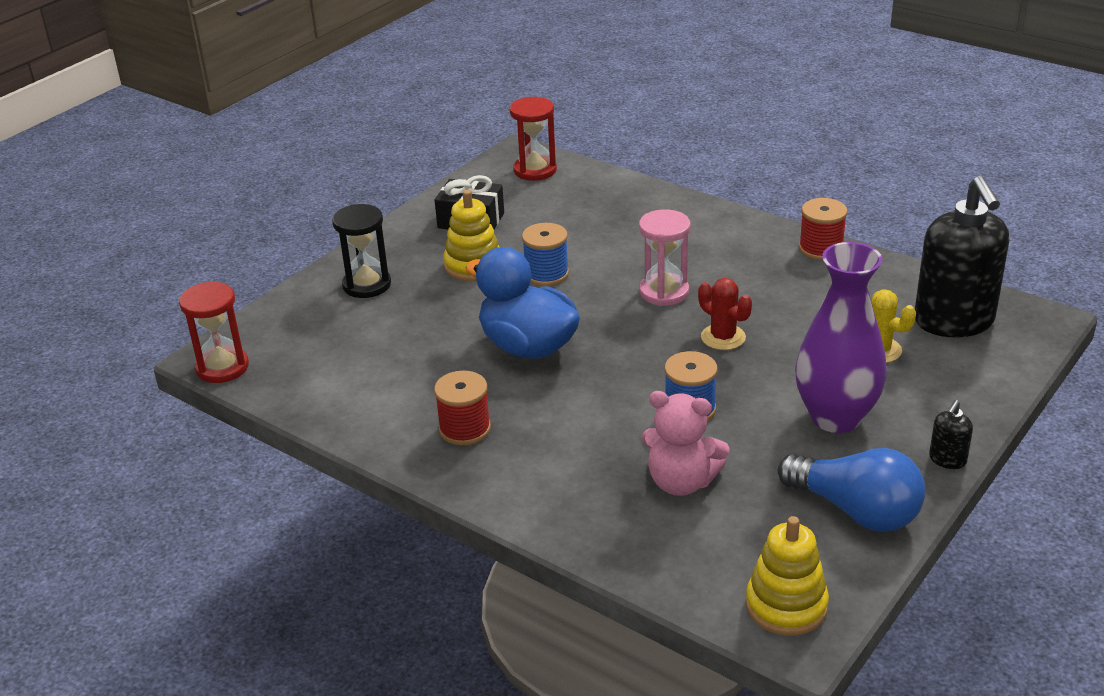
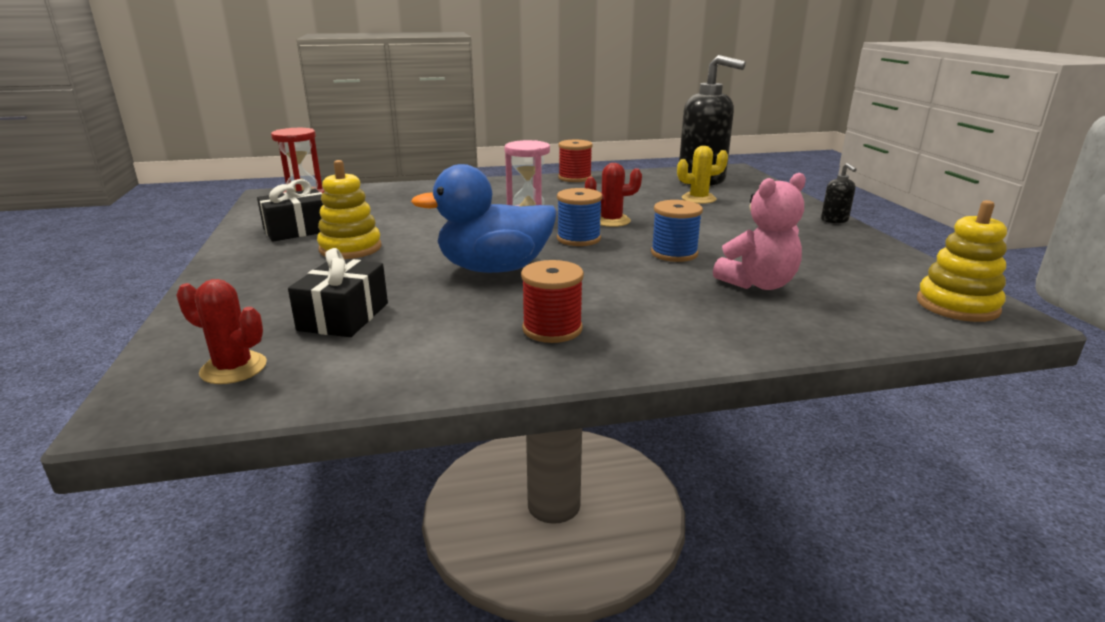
camera: 50 degrees left, 10 degrees down
red hourglass [179,282,249,383] -> none
black hourglass [332,204,391,298] -> none
blue spool [522,223,569,286] -> blue spool moved to [557,188,602,246]
blue light bulb [778,448,925,532] -> none
purple vase [795,242,887,433] -> none
none -> red cactus [176,279,267,384]
none -> black gift [288,248,388,337]

